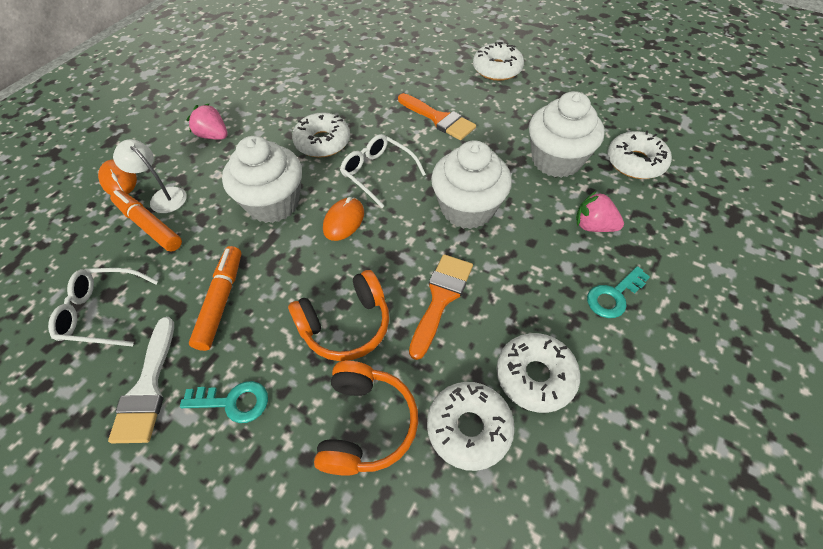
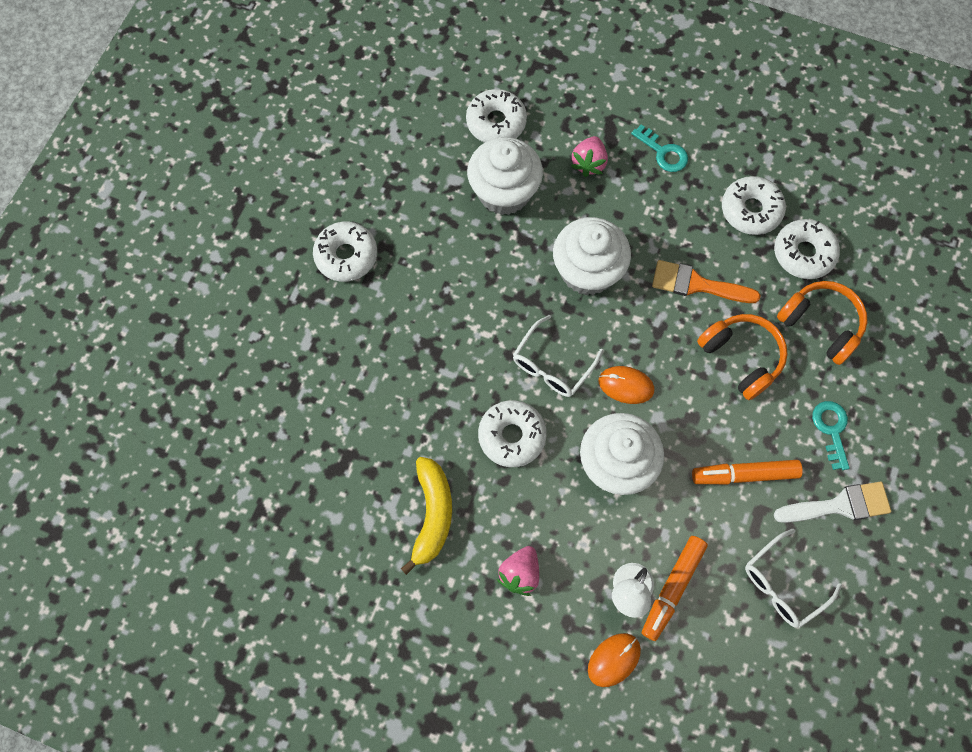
camera: 100 degrees left, 15 degrees up
white glasses [48,268,158,346] -> white glasses turned 60 degrees clockwise [745,529,842,628]
orange headphones [314,361,418,476] -> orange headphones turned 45 degrees clockwise [777,281,868,365]
orange brush [398,93,476,140] -> none
none -> yellow banana [401,457,452,575]

